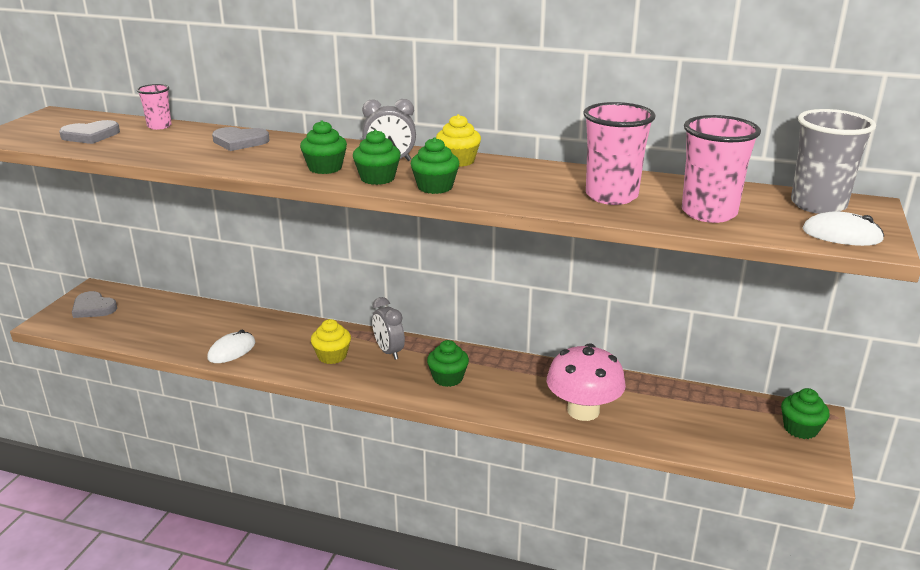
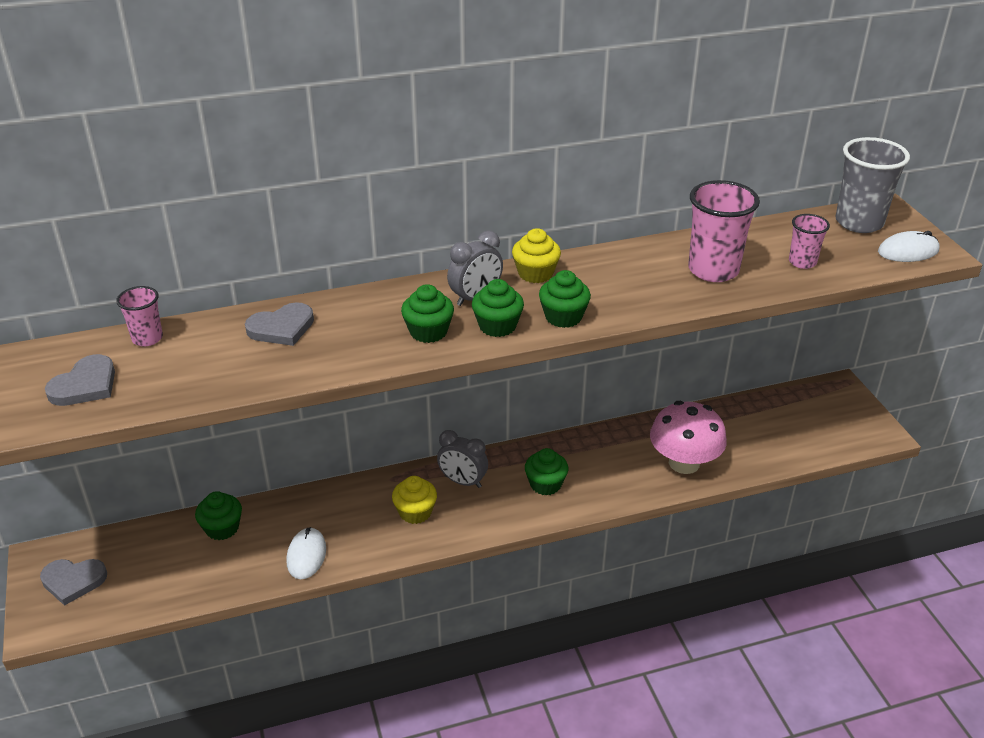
camera: 35 degrees left, 10 degrees up
pink cup [682,115,761,223] -> pink cup [789,214,830,269], size x0.55
green cupcake [781,388,830,439] -> green cupcake moved to [195,491,242,540]

